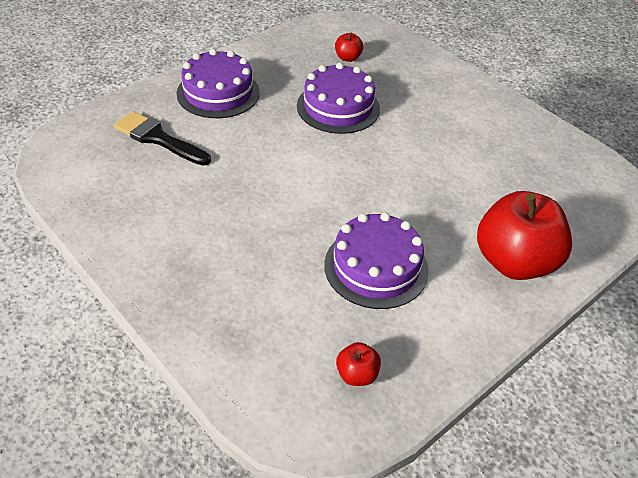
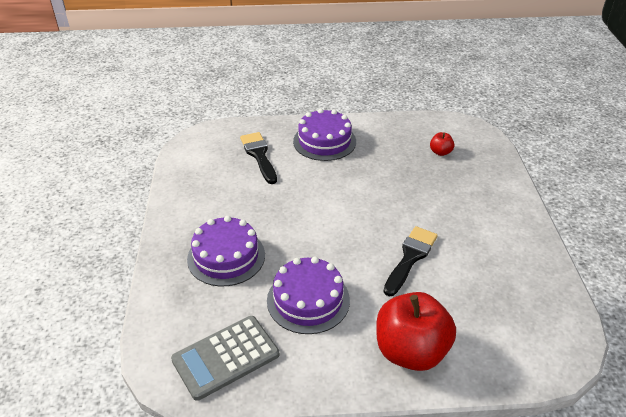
camera: 40 degrees right, 5 degrees down
purple cake [297,63,380,134] -> purple cake moved to [187,216,265,286]
red apple [336,342,381,386] -> grey calculator [171,316,279,401]
none -> black brush [383,226,438,296]

